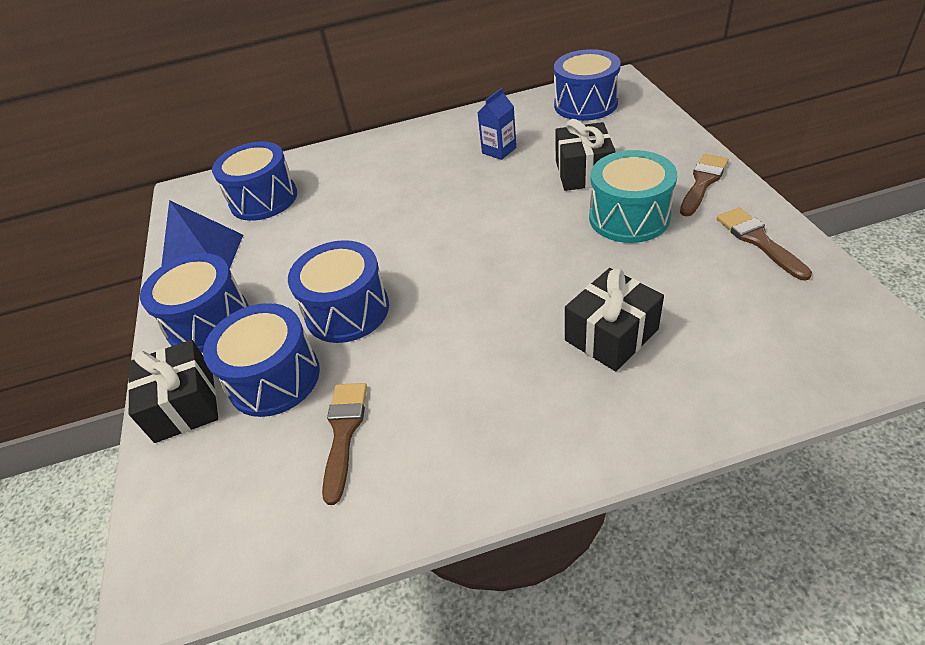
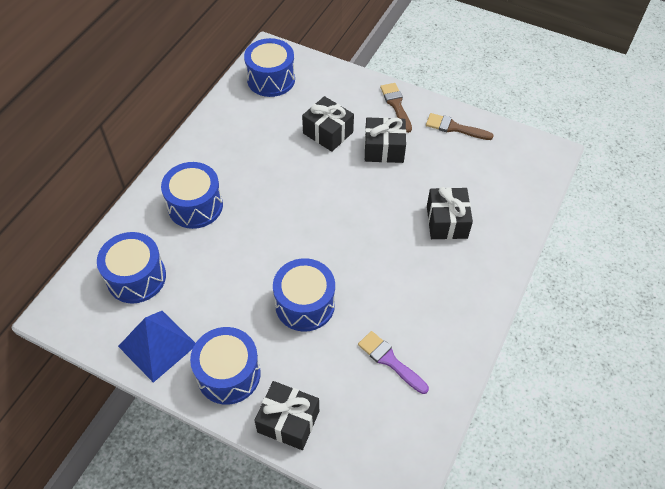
camera: 55 degrees left, 10 degrees up
blue drum [203,303,320,417] -> blue drum moved to [161,162,223,229]
brown brush [322,383,367,505] -> purple brush [358,331,429,394]
blue carton [478,88,516,160] -> none
turquoise drum [589,150,677,243] -> black gift [364,117,406,163]

